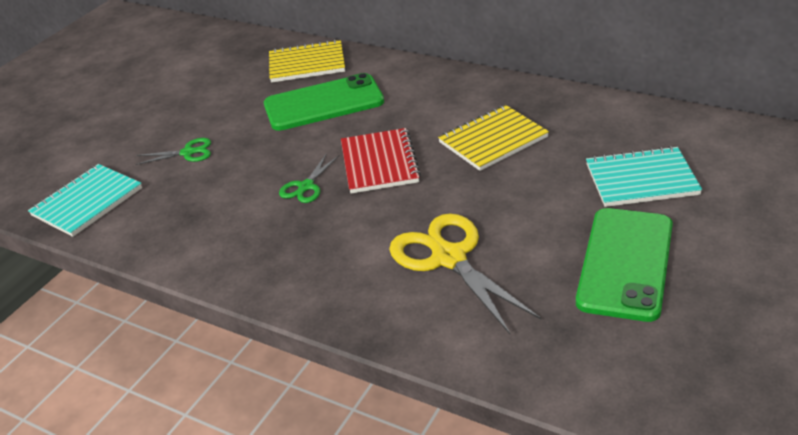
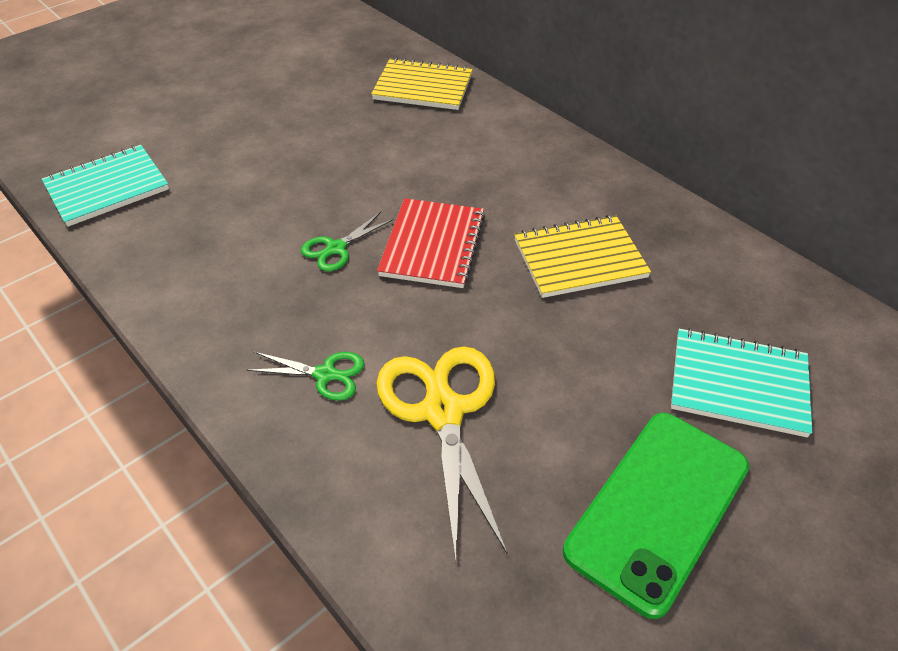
camera: 15 degrees right, 10 degrees up
green scissors [135,138,211,165] -> green scissors moved to [247,352,364,401]
green phone [264,73,384,131] -> none

